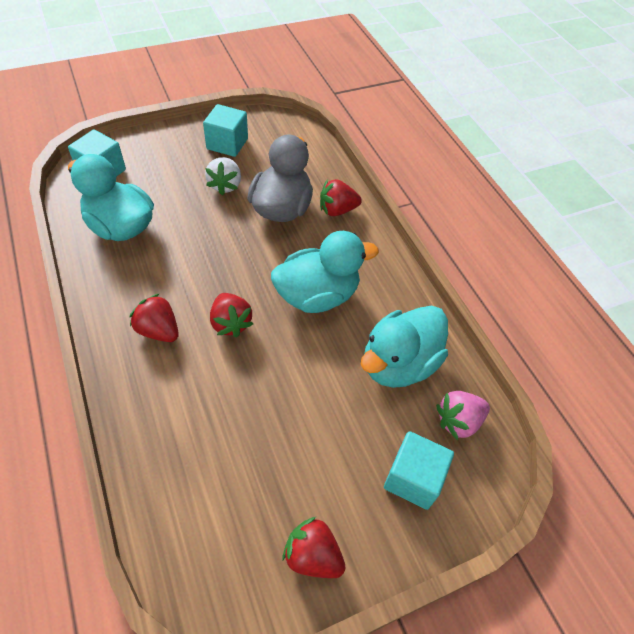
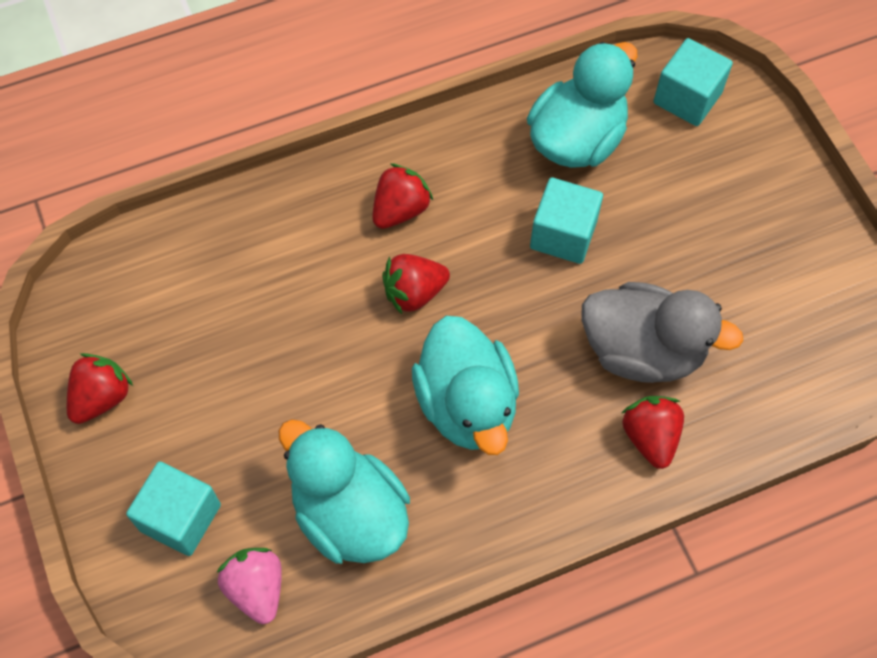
camera: 95 degrees right, 10 degrees up
turquoise cube [203,104,248,157] -> turquoise cube moved to [530,178,603,264]
white strawberry [205,157,241,195] -> none

